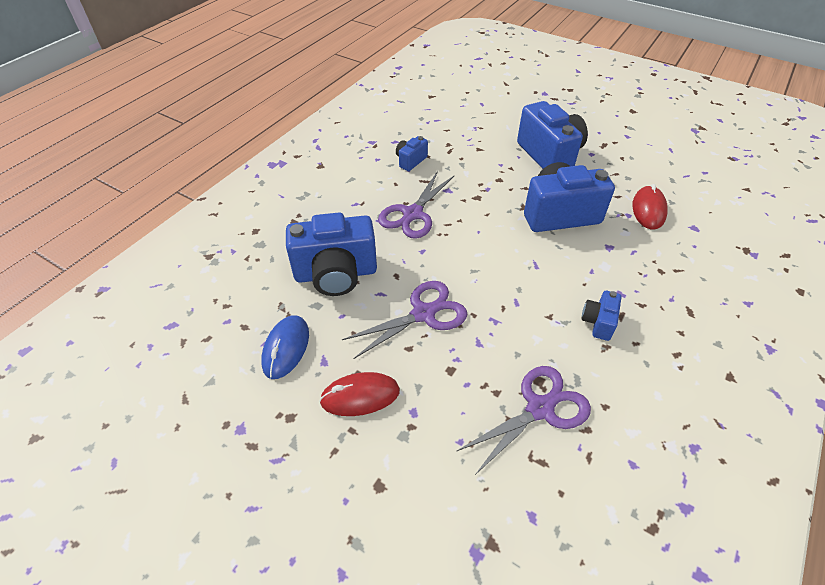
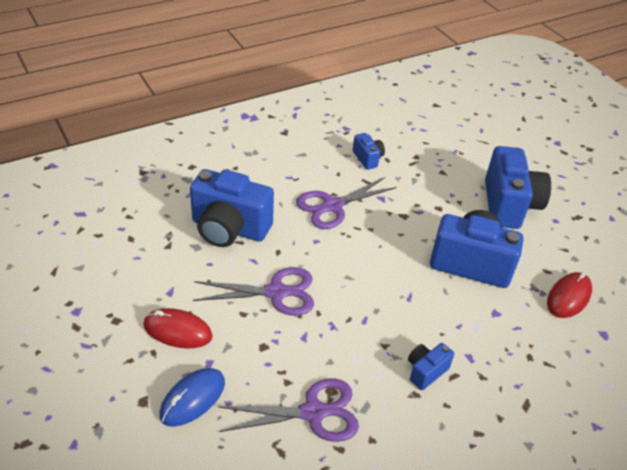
camera: 25 degrees right, 5 degrees down
blue mouse [261,316,309,379] -> blue mouse moved to [159,368,225,427]
blue camera [396,136,428,171] -> blue camera turned 90 degrees clockwise [353,133,385,170]

